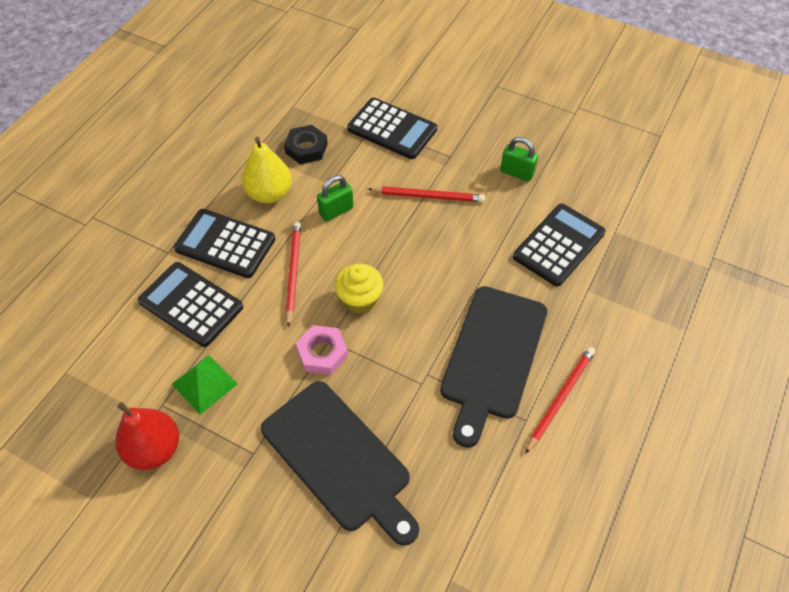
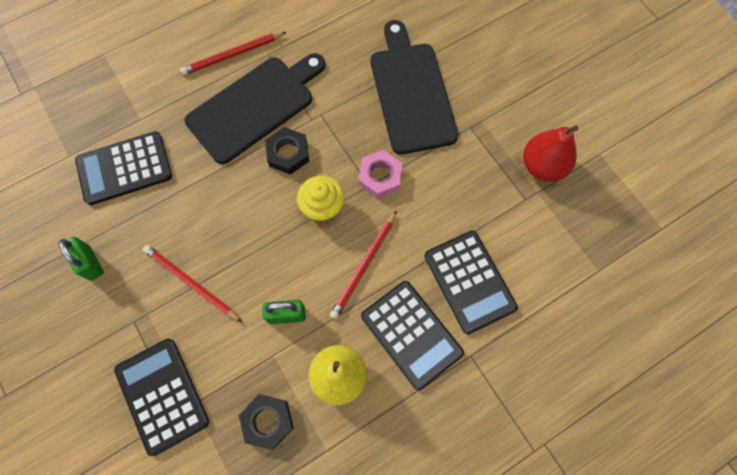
camera: 150 degrees left, 15 degrees up
green pyramid [172,355,238,415] -> none
none -> black nut [265,127,309,175]

